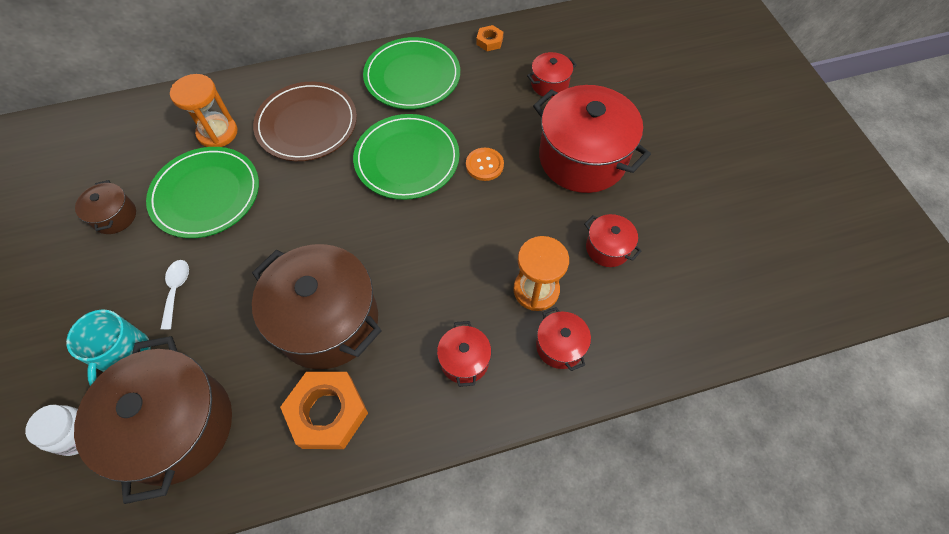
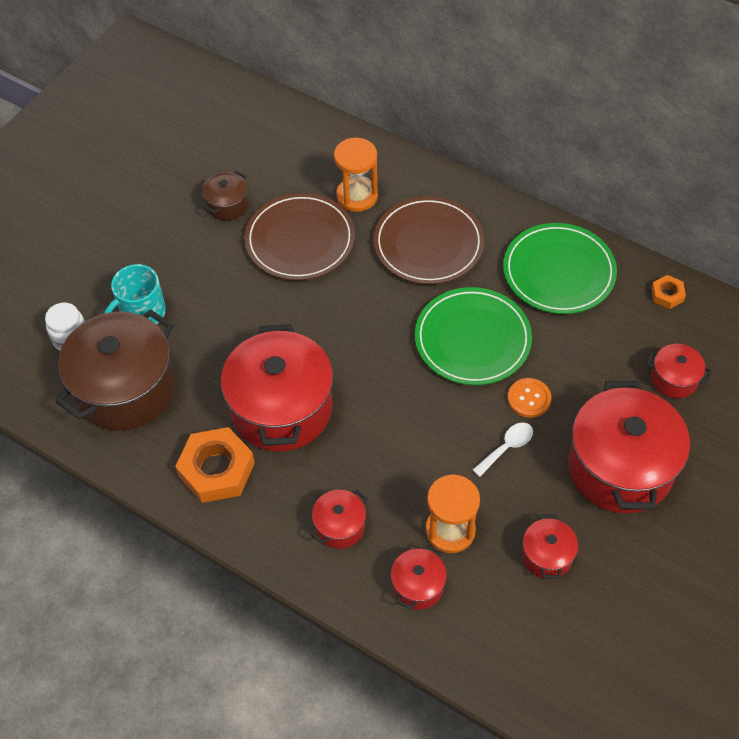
camera: 50 degrees right, 5 degrees down
green plate [146,147,259,238] -> brown plate [245,193,355,281]
white spoon [161,260,189,330] -> white spoon moved to [473,423,533,477]
brown pot [252,244,382,369] -> red pot [221,324,333,452]

